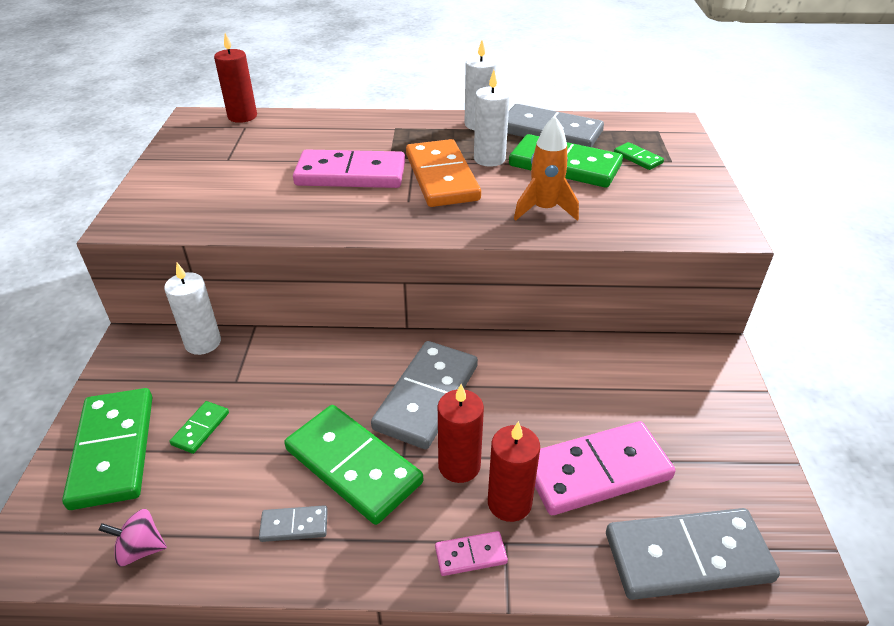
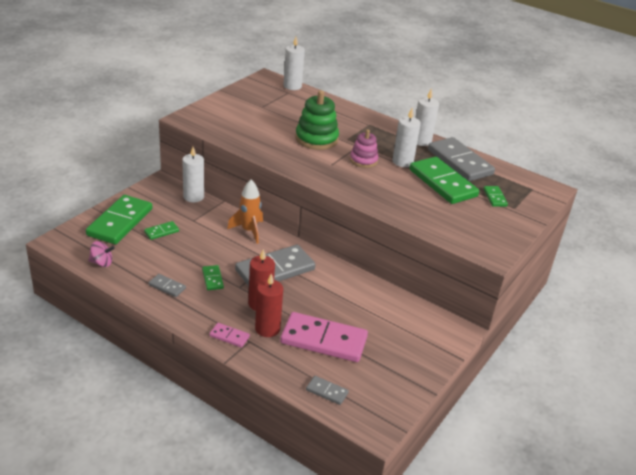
camera: 30 degrees right, 5 degrees down
pink spinning top [99,509,167,567] -> pink spinning top turned 150 degrees clockwise [88,241,115,267]
red candle [214,33,257,123] -> white candle [283,37,305,90]
green domino [284,405,423,525] -> green domino [202,265,224,290], size x0.45
pink domino [293,149,405,188] -> green stacking toy [295,90,339,150]
orange domino [406,139,481,207] -> pink stacking toy [350,129,379,168]
orange rocket [514,116,579,221] -> orange rocket moved to [227,180,263,244]
grey domino [606,508,780,600] -> grey domino [306,376,349,405], size x0.45

